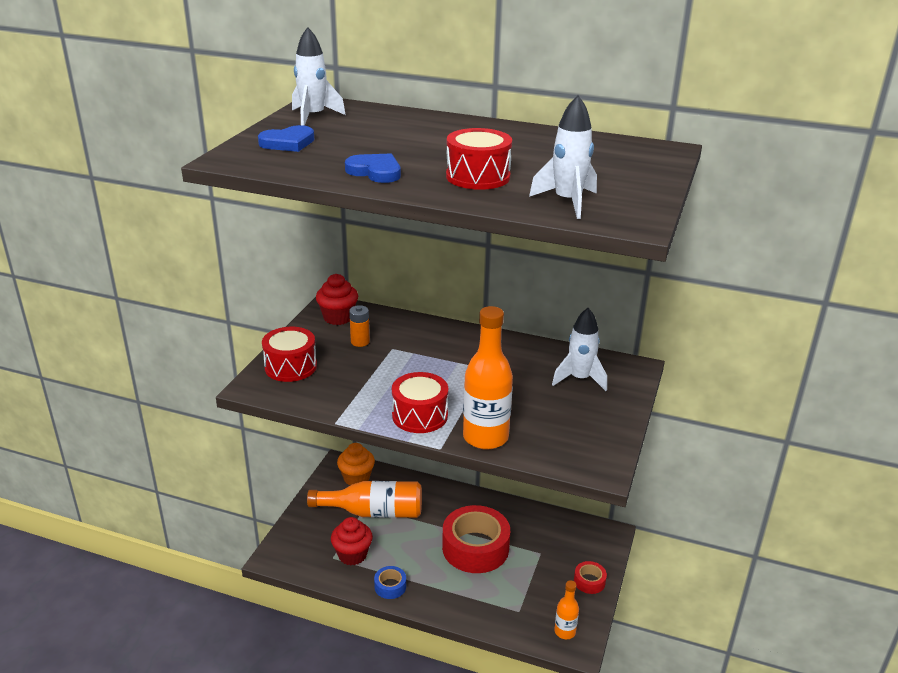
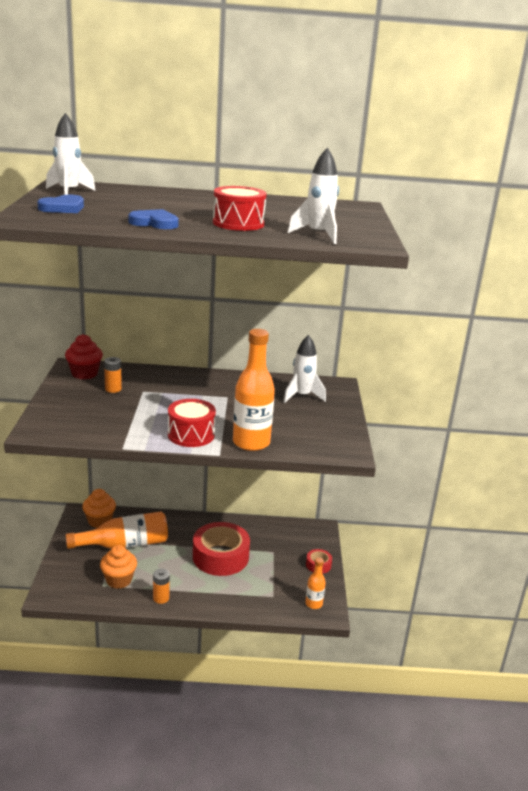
camera: 20 degrees left, 5 degrees down
red drum [262,327,317,382] -> none
red cupcake [331,517,373,565] -> orange cupcake [100,545,137,589]
blue tape [374,566,406,599] -> orange battery [153,569,170,604]

